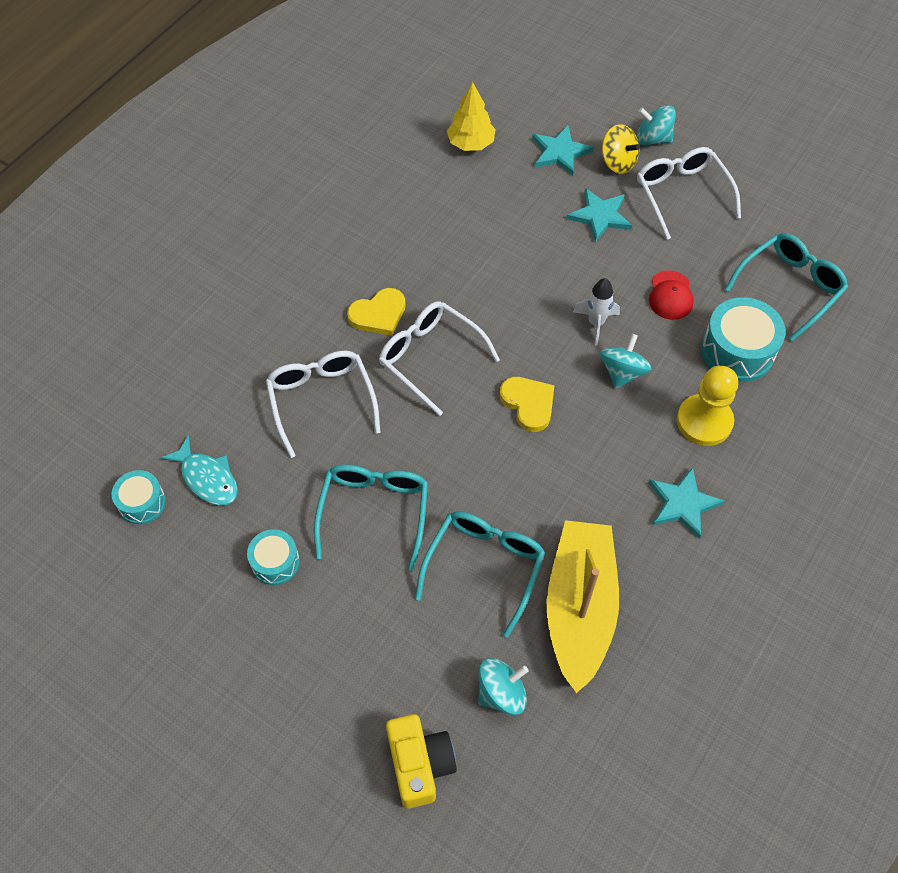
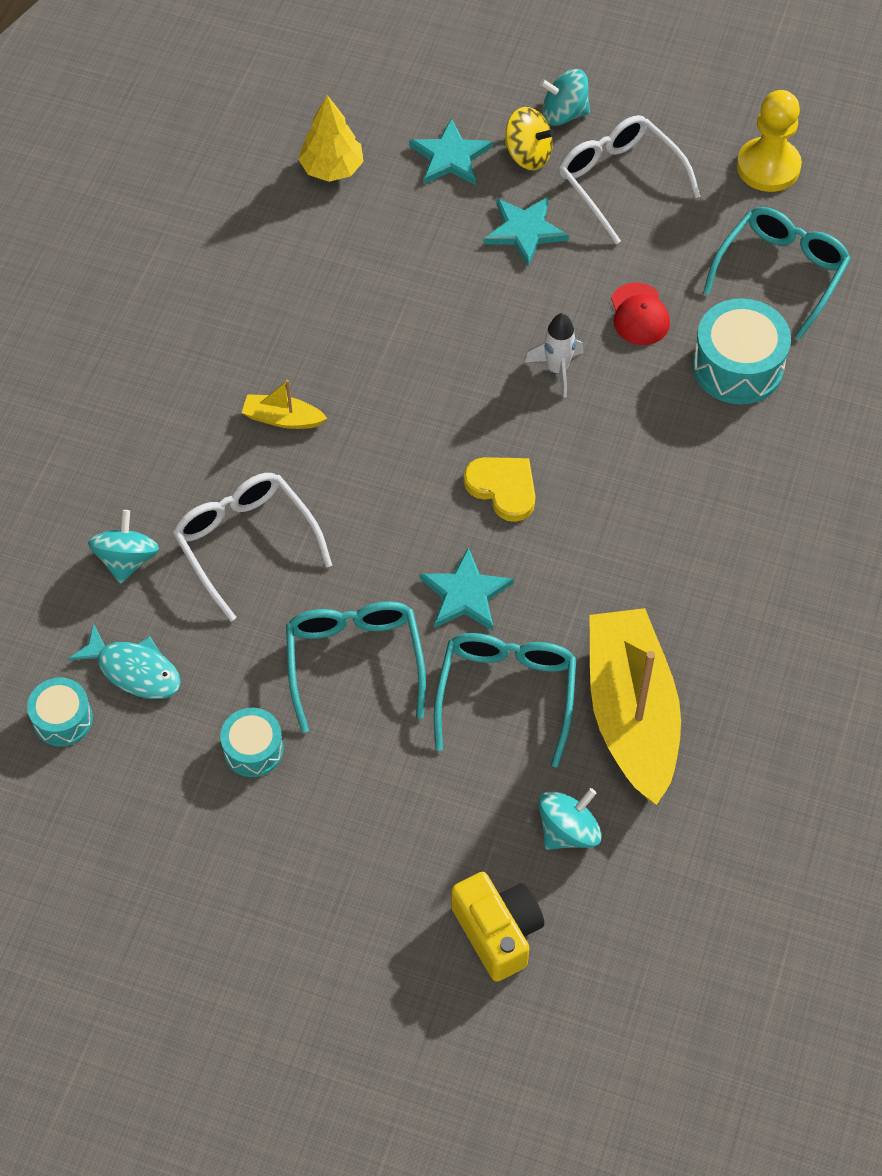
camera: 15 degrees left, 0 degrees up
yellow heart [347,288,406,336] -> yellow boat [242,380,327,429]
white glasses [379,301,500,416] -> none
turquoise spinning top [600,334,652,389] -> turquoise spinning top moved to [88,510,159,584]
turquoise star [649,467,724,539] -> turquoise star moved to [420,547,514,631]
yellow pawn [677,366,738,446] -> yellow pawn moved to [737,90,802,192]

